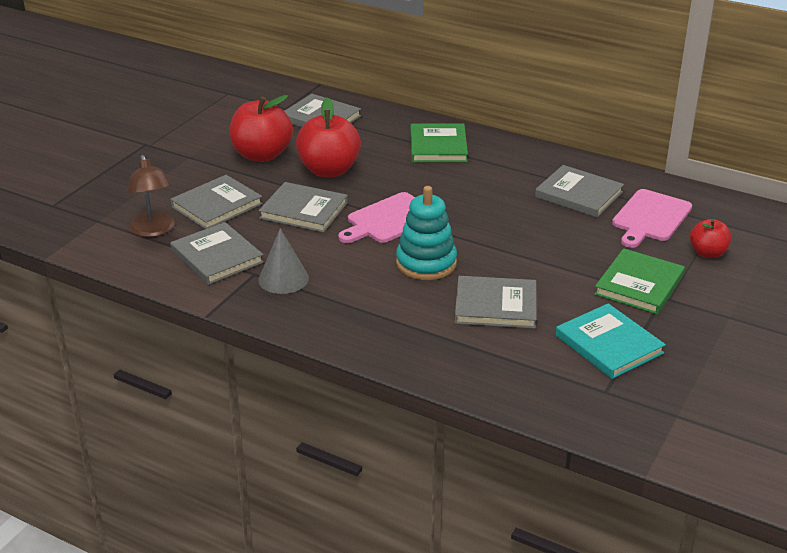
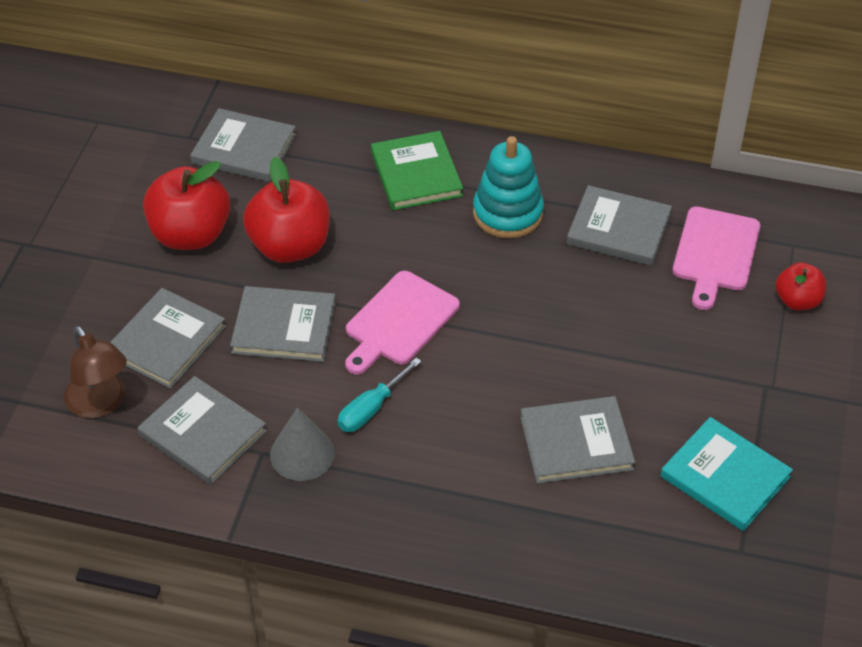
camera: 15 degrees left, 15 degrees up
turquoise stacking toy [396,186,457,280] -> turquoise stacking toy moved to [473,136,544,238]
green book [594,248,685,314] -> none
none -> turquoise screwdriver [338,358,422,432]

